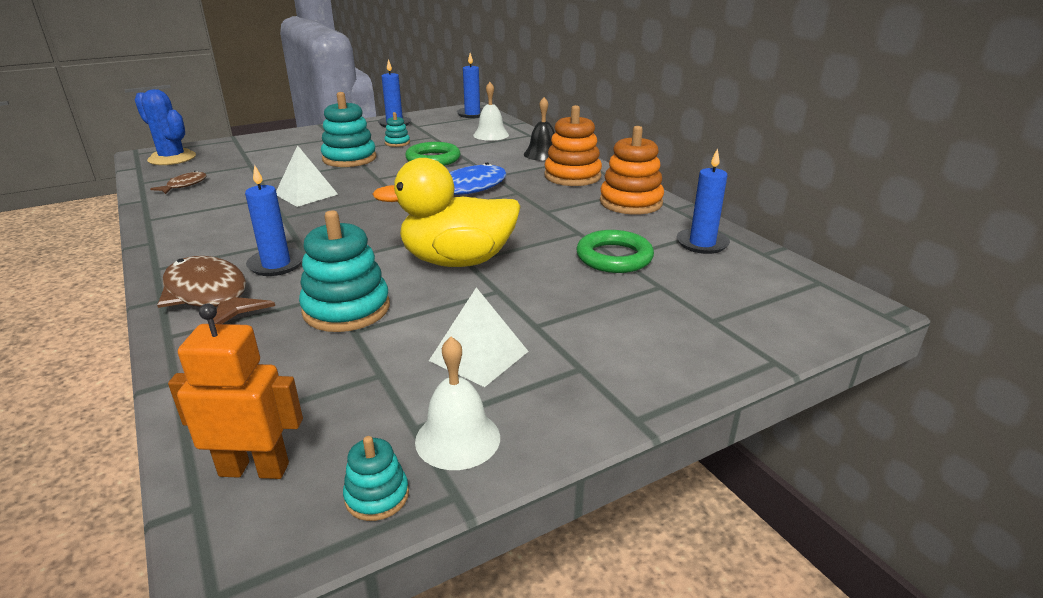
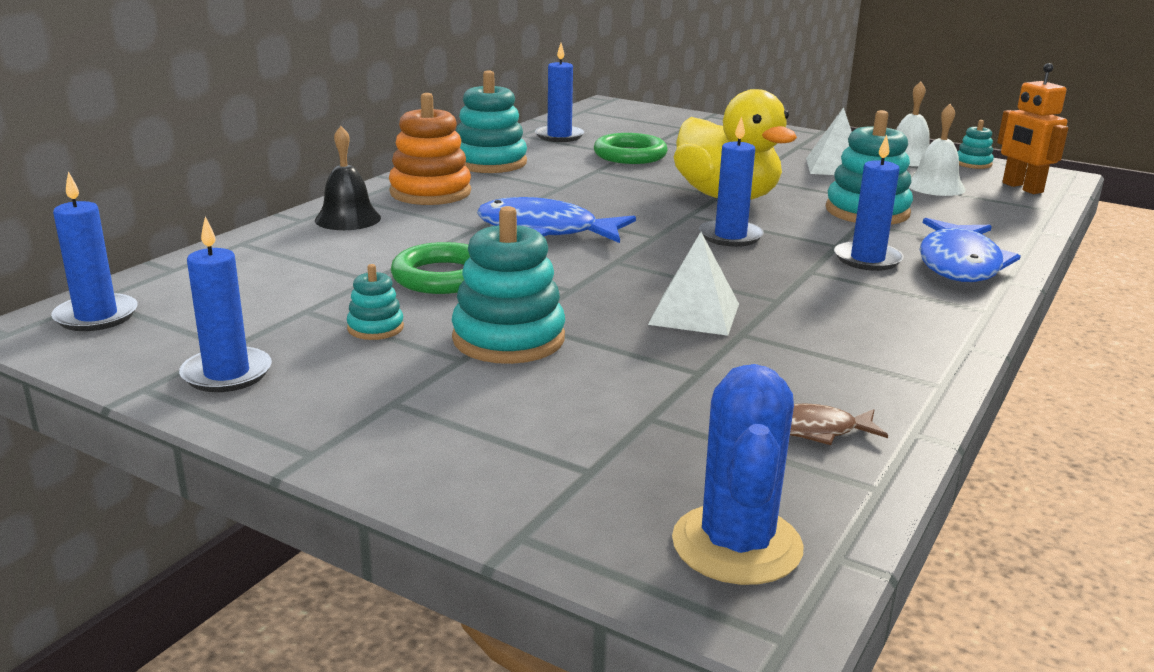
camera: 120 degrees left, 5 degrees down
brown fish [157,256,275,324] -> blue fish [919,218,1021,282]
white bell [473,82,509,141] -> white bell moved to [909,104,966,196]
orange stacking toy [600,126,664,215] -> turquoise stacking toy [456,70,527,173]
none -> blue candle [699,116,764,247]

